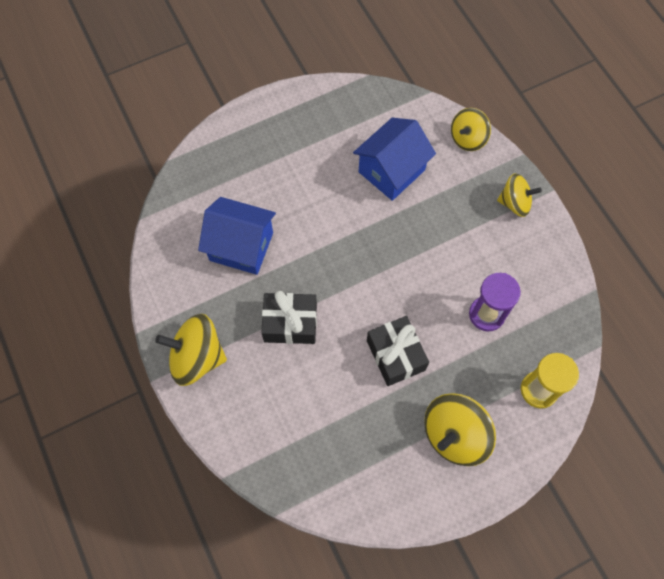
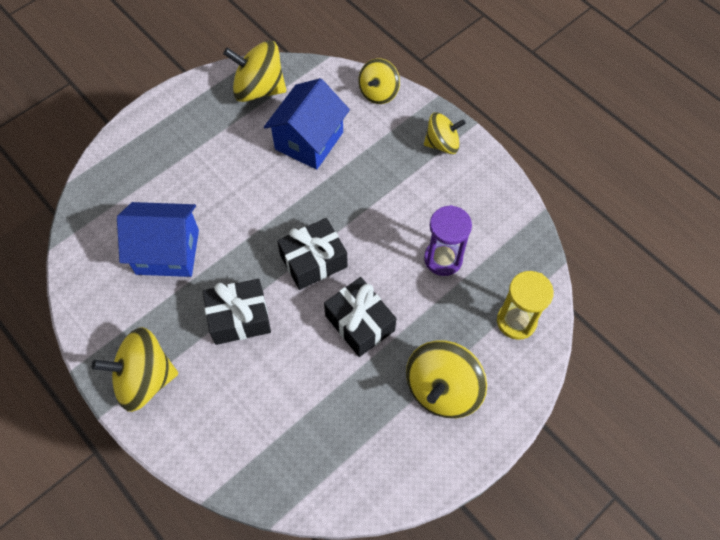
camera: 15 degrees left, 5 degrees down
none -> yellow spinning top [223,40,286,102]
none -> black gift [277,218,348,290]

